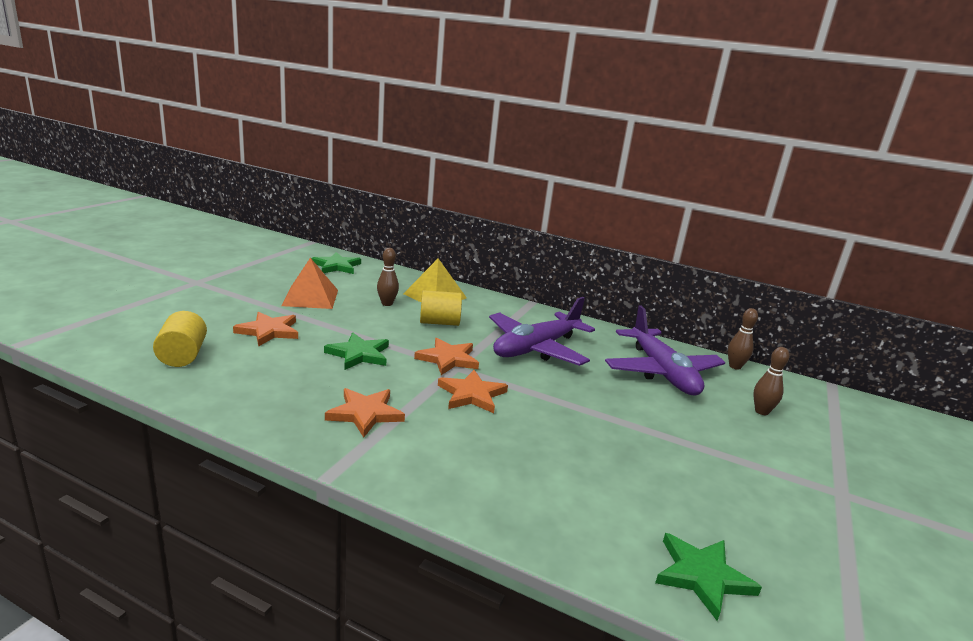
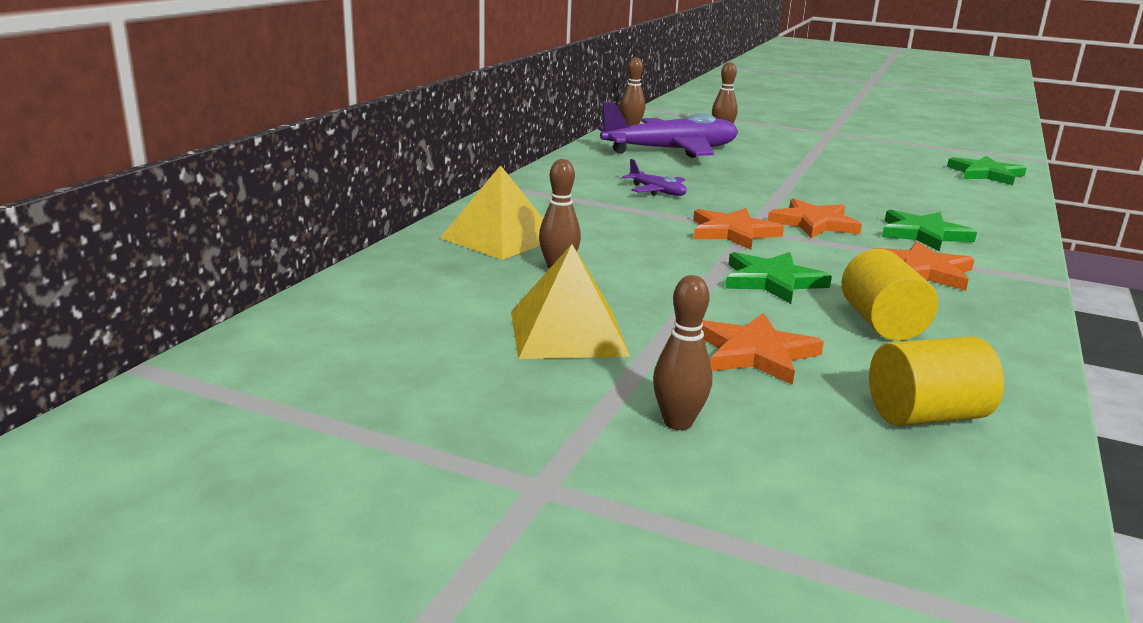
camera: 90 degrees left, 0 degrees up
orange pyramid [281,258,338,309] -> yellow pyramid [511,244,630,359]
green star [312,252,361,274] -> green star moved to [882,210,977,251]
yellow cylinder [420,290,462,326] -> yellow cylinder moved to [841,249,938,341]
purple plane [489,297,595,366] -> purple plane [622,159,687,196], size x0.43
none -> brown bowling pin [653,275,712,430]

